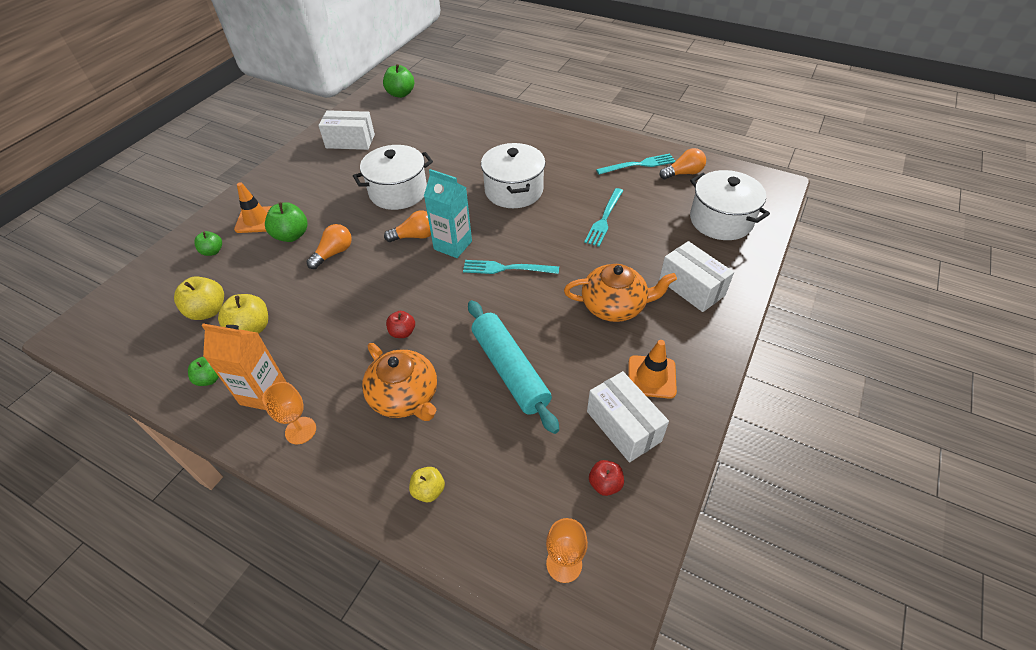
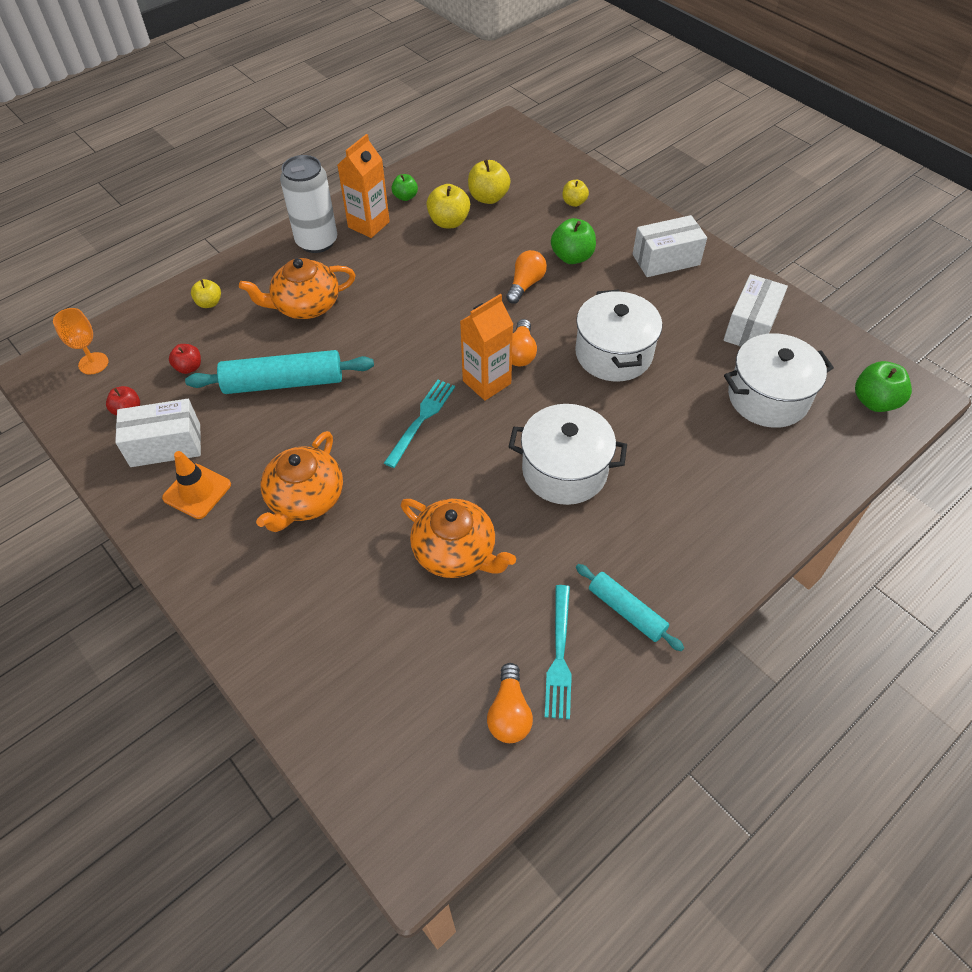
camera: 110 degrees right, 5 degrees up
green apple [194,231,222,256] -> yellow apple [563,180,589,207]
orange traffic cone [234,182,272,233] -> none
orange goblet [262,382,316,444] -> white can [280,155,337,253]
orange light bulb [306,224,352,269] -> orange light bulb turned 120 degrees counterclockwise [506,250,547,304]
red apple [386,311,415,338] -> red apple moved to [169,344,201,374]
turquoise carton [424,169,472,258] -> orange carton [460,294,513,401]
turquoise fork [584,188,623,247] -> orange teapot [401,499,516,578]
white box [659,241,734,312] -> white box moved to [633,215,707,277]
white pot [690,170,770,240] -> white pot moved to [724,333,834,428]
none -> turquoise rolling pin [576,564,684,651]

